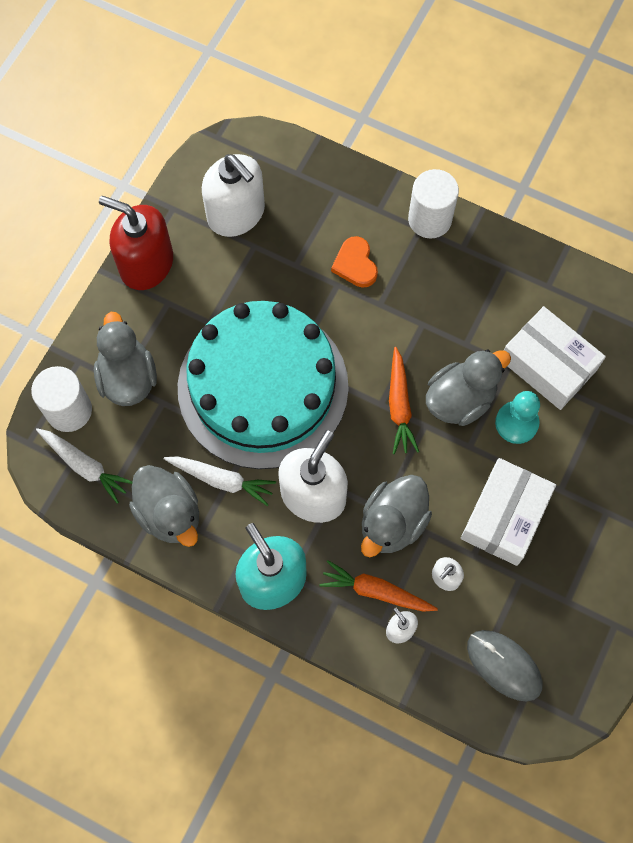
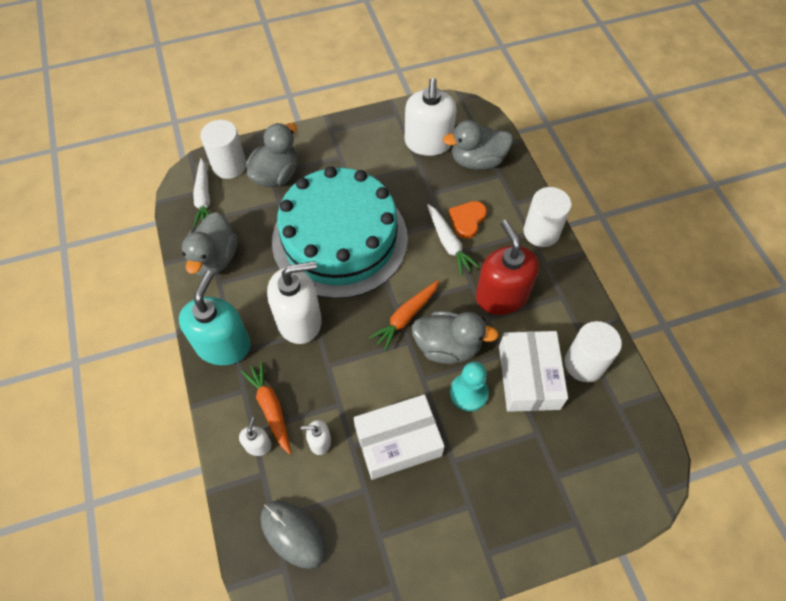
camera: 45 degrees right, 10 degrees down
red soap dispenser [99,196,173,290] -> red soap dispenser moved to [476,220,539,315]
white carrot [164,456,276,506] -> white carrot moved to [427,204,480,276]
grey duck [361,475,432,557] -> grey duck moved to [443,120,513,170]
grey mouse [467,630,543,701] -> grey mouse turned 45 degrees counterclockwise [261,501,326,569]
none -> white cylinder [564,321,622,382]

